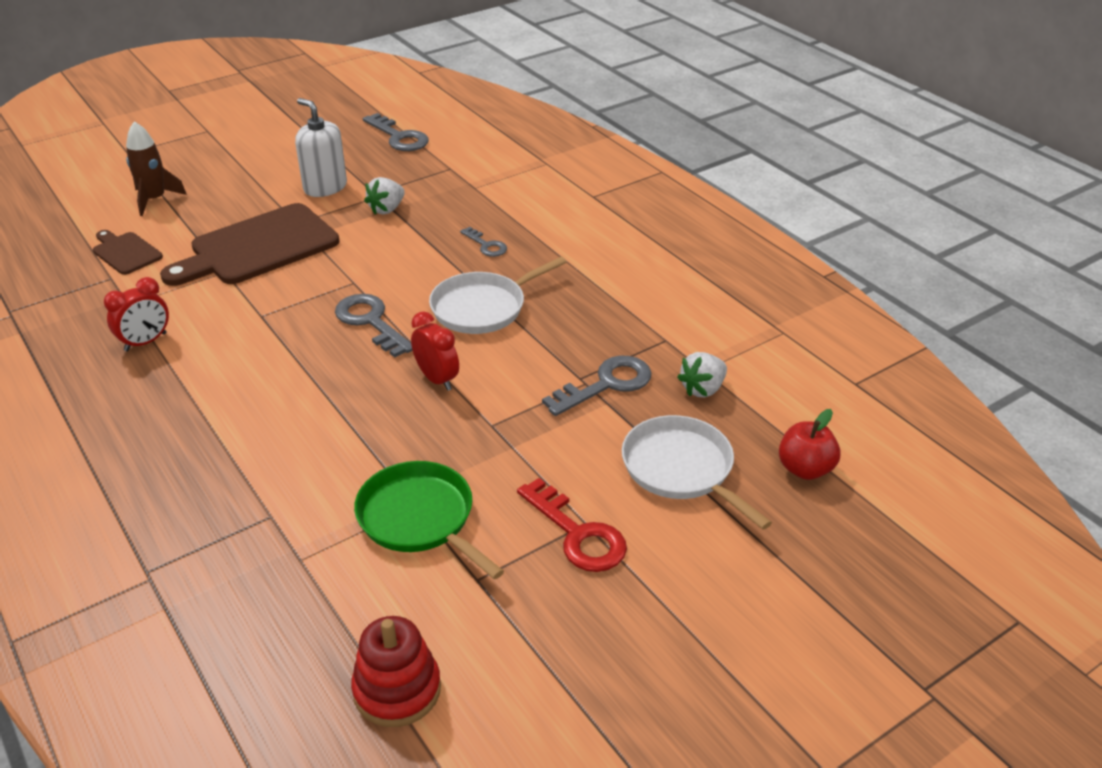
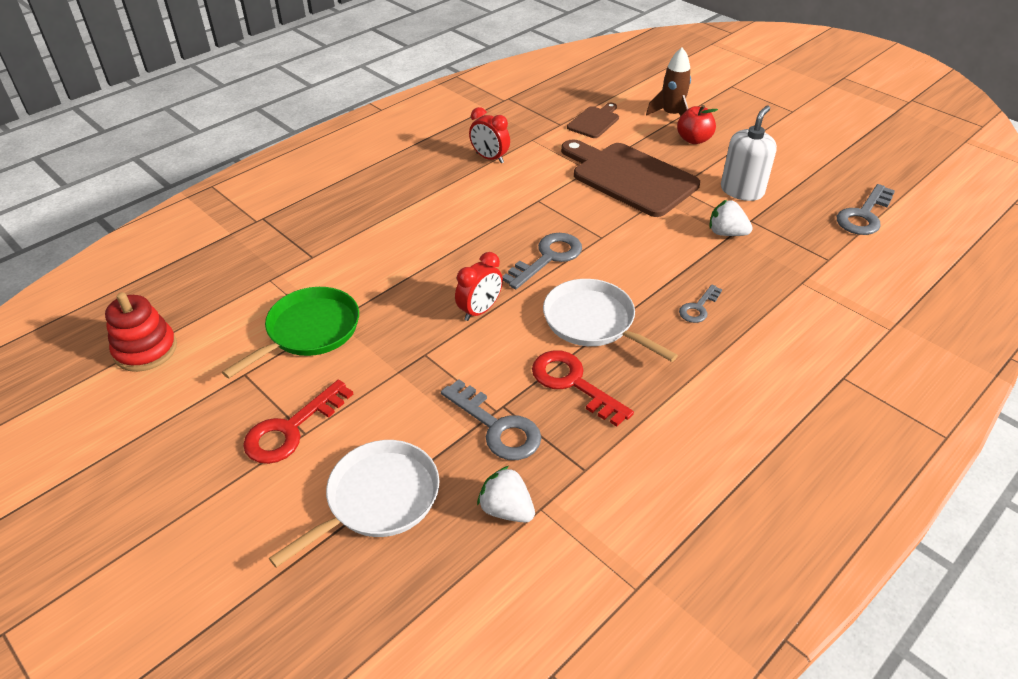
camera: 80 degrees right, 5 degrees up
red apple [779,409,841,480] -> red apple moved to [677,105,718,144]
none -> red key [532,350,634,427]

